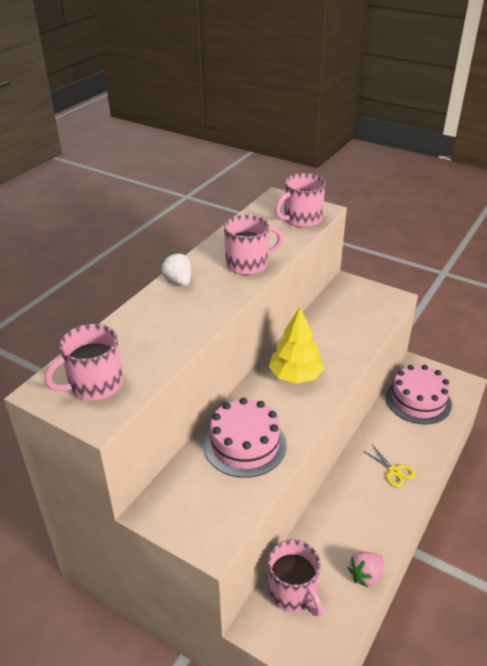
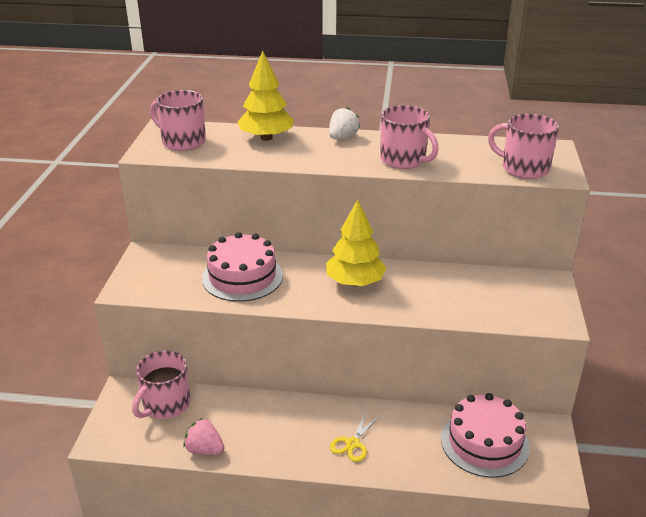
camera: 65 degrees right, 5 degrees down
none -> yellow tree [237,51,294,141]

